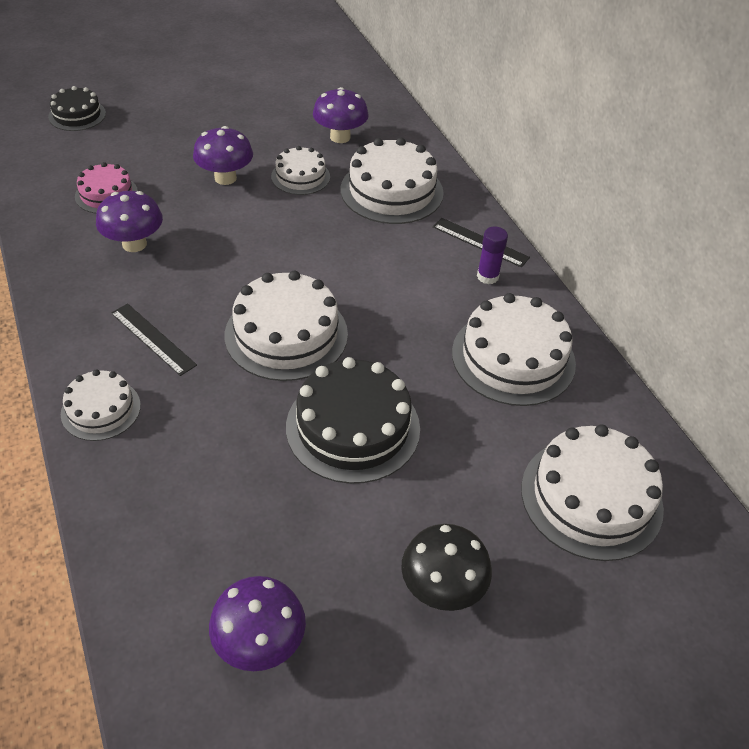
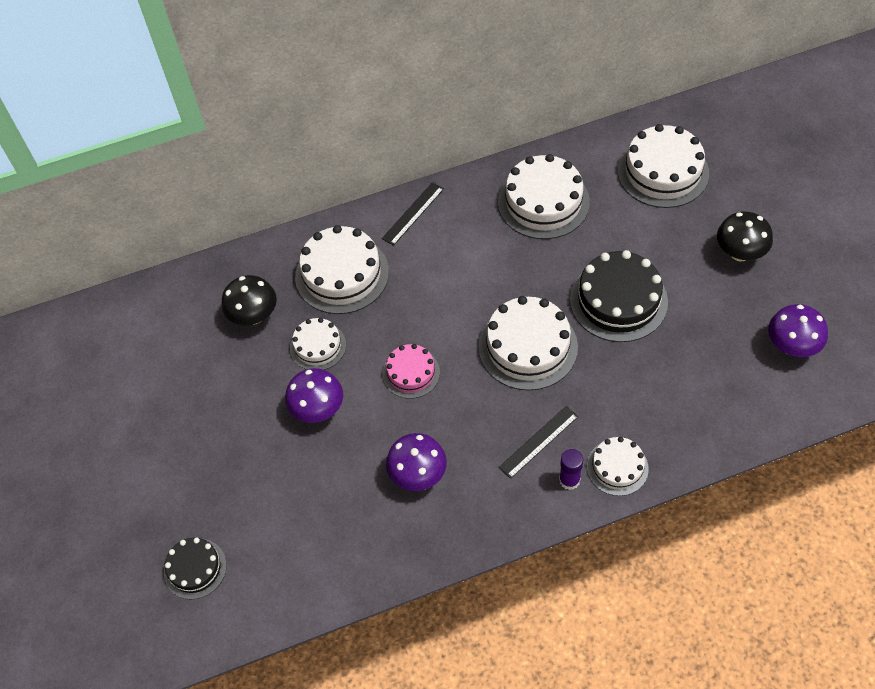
camera: 80 degrees left, 10 degrees up
pink cake [75,162,138,213] -> pink cake moved to [383,344,440,399]
purple mushroom [313,87,369,143] -> black mushroom [222,275,277,325]
purple glue stick [477,227,508,284] -> purple glue stick moved to [559,449,583,490]

